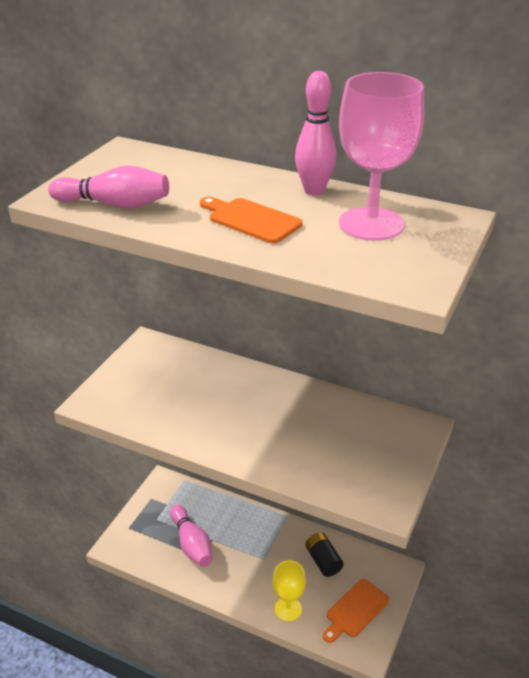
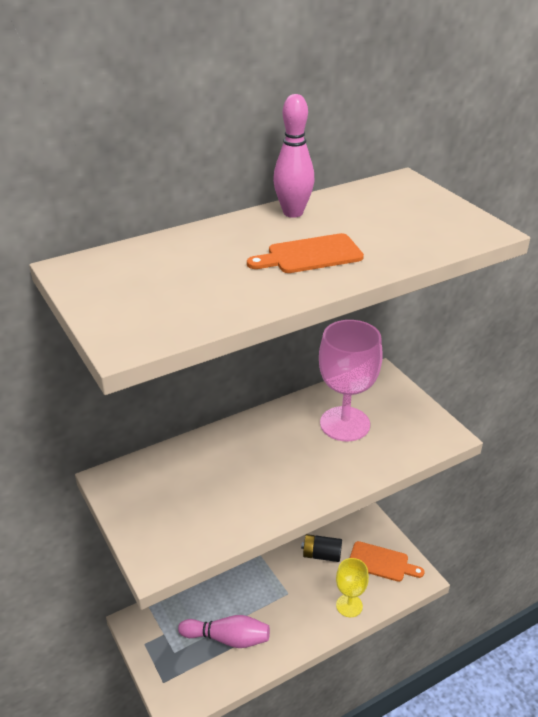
camera: 55 degrees left, 0 degrees up
pink bowling pin [48,165,169,209] -> none
orange cutting board [323,579,389,643] -> orange cutting board turned 60 degrees counterclockwise [350,541,424,582]
pink goblet [339,72,424,241] -> pink goblet moved to [319,320,383,441]

